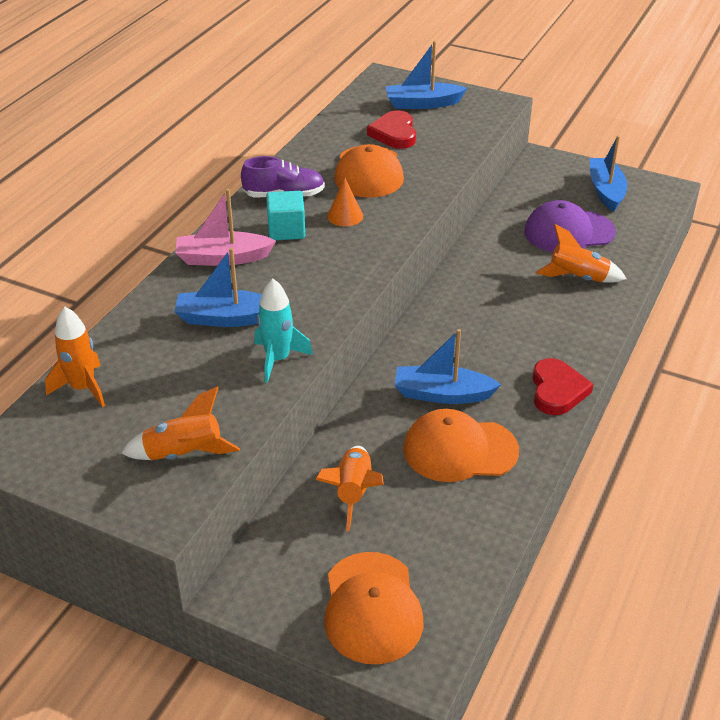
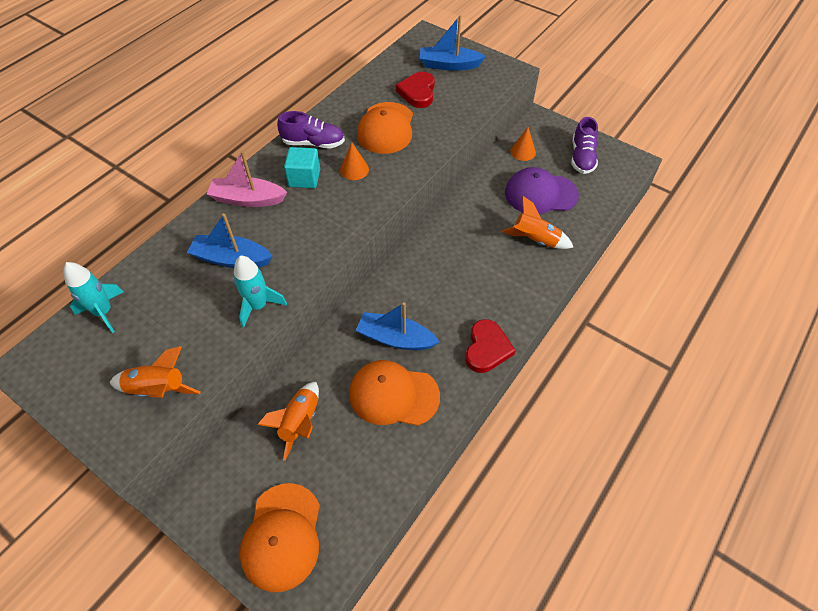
camera: 10 degrees right, 15 degrees up
orange rocket [45,307,105,407] -> turquoise rocket [63,262,123,333]
blue boat [590,135,627,212] -> purple shoe [571,117,598,174]
none -> orange cone [510,127,536,161]

